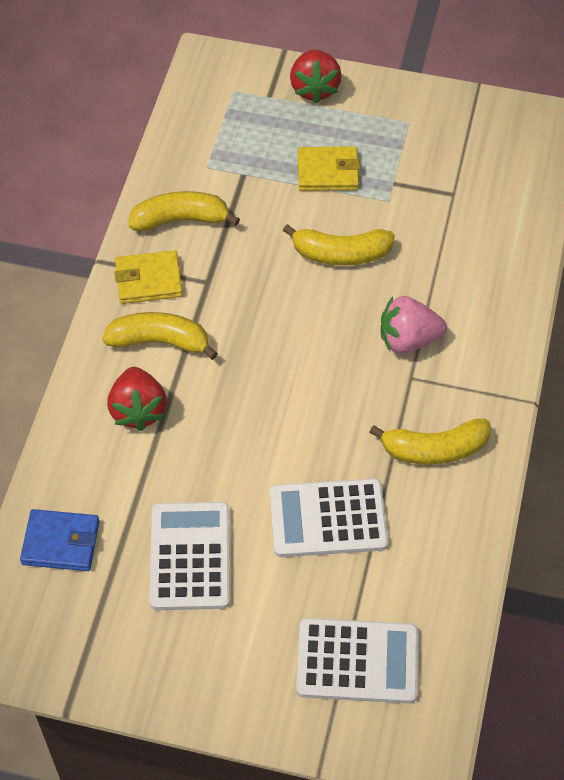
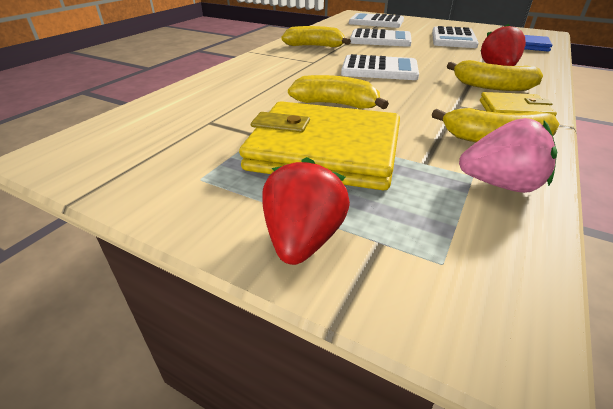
camera: 165 degrees left, 20 degrees down
yellow wallet [298,147,360,191] -> yellow wallet [239,101,400,190], size x1.97
pink strawberry [381,296,447,354] -> pink strawberry moved to [459,118,557,193]
none -> white calculator [341,54,419,80]

